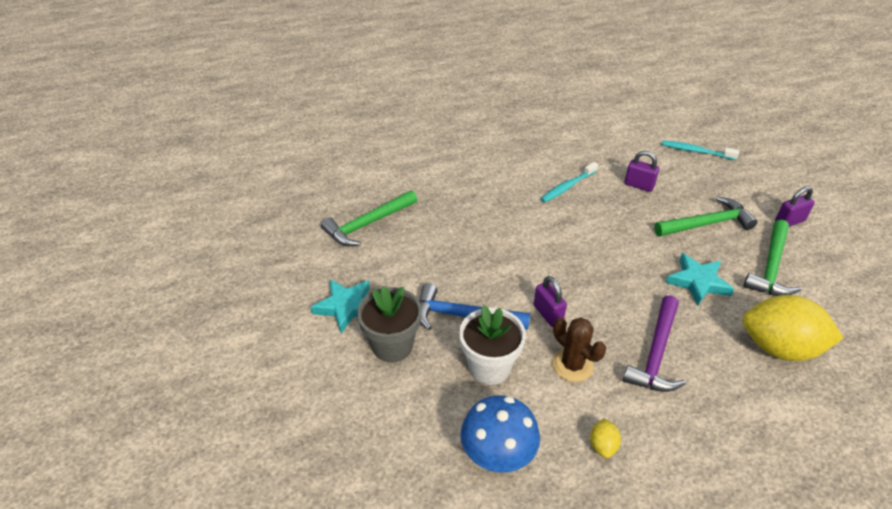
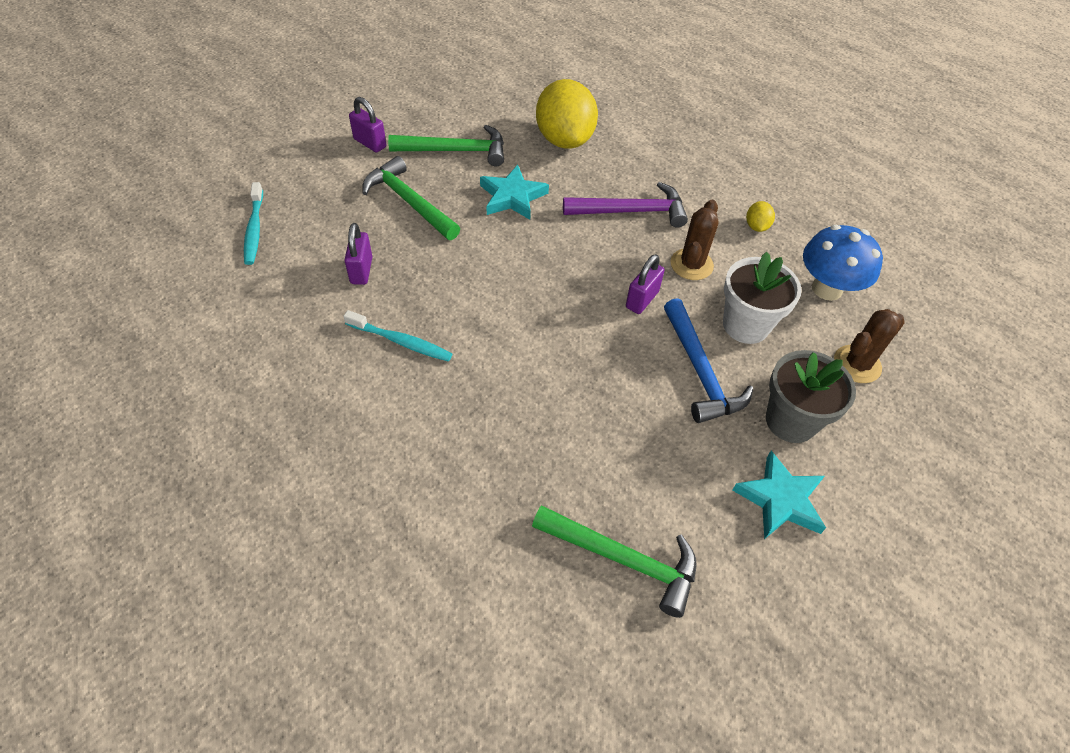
camera: 120 degrees left, 10 degrees up
yellow lemon [590,419,621,458] -> yellow lemon turned 60 degrees counterclockwise [746,201,775,232]
none -> brown cactus [834,309,905,383]

